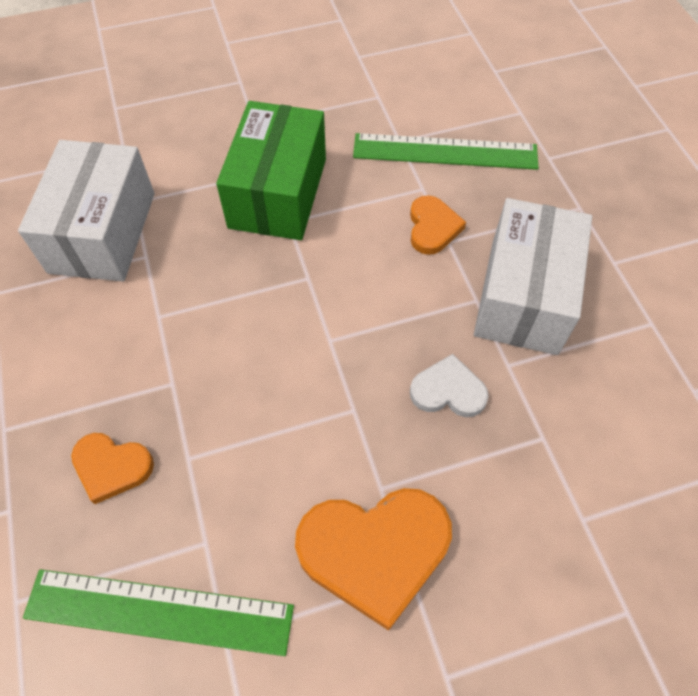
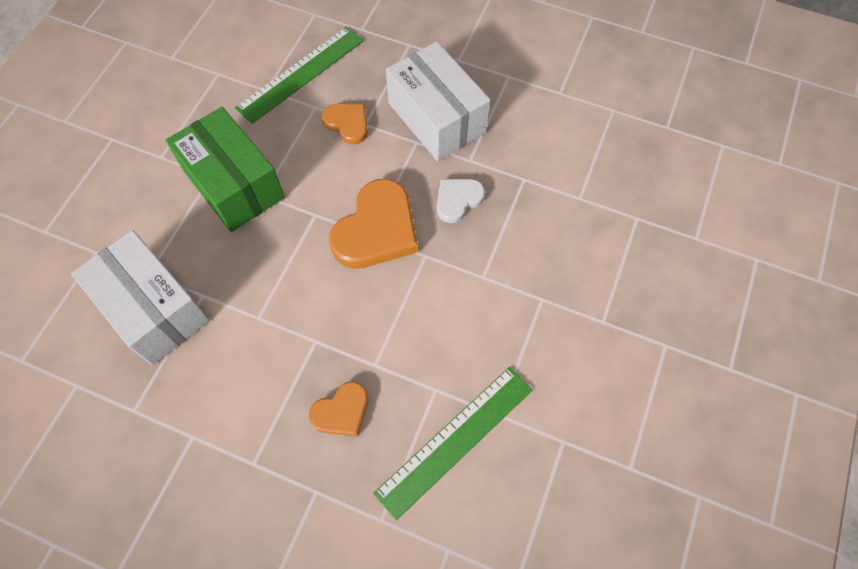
camera: 50 degrees left, 5 degrees up
orange heart [295,488,452,631] -> orange heart moved to [329,179,418,269]

